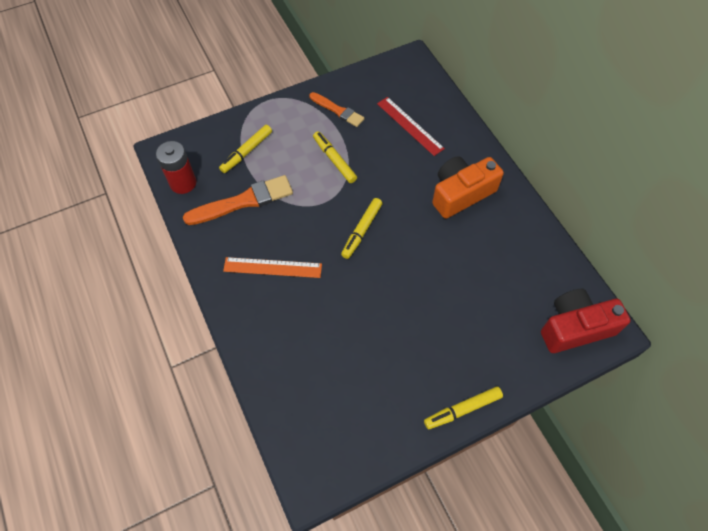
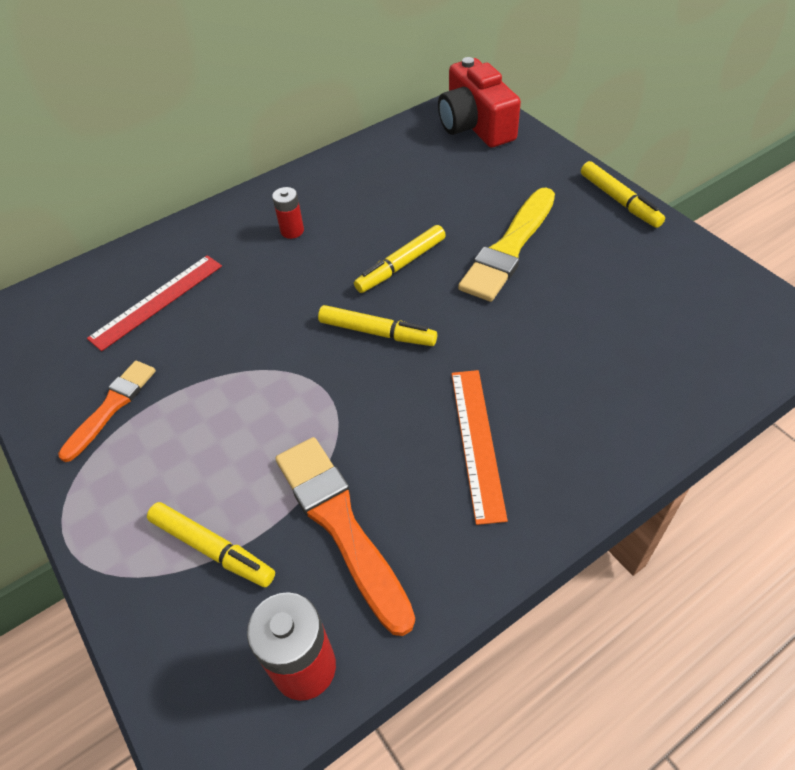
camera: 95 degrees left, 10 degrees down
yellow marker [313,131,357,183] -> yellow marker moved to [354,225,446,293]
orange camera [432,156,504,219] -> red battery [272,187,304,239]
none -> yellow brush [458,187,555,302]

